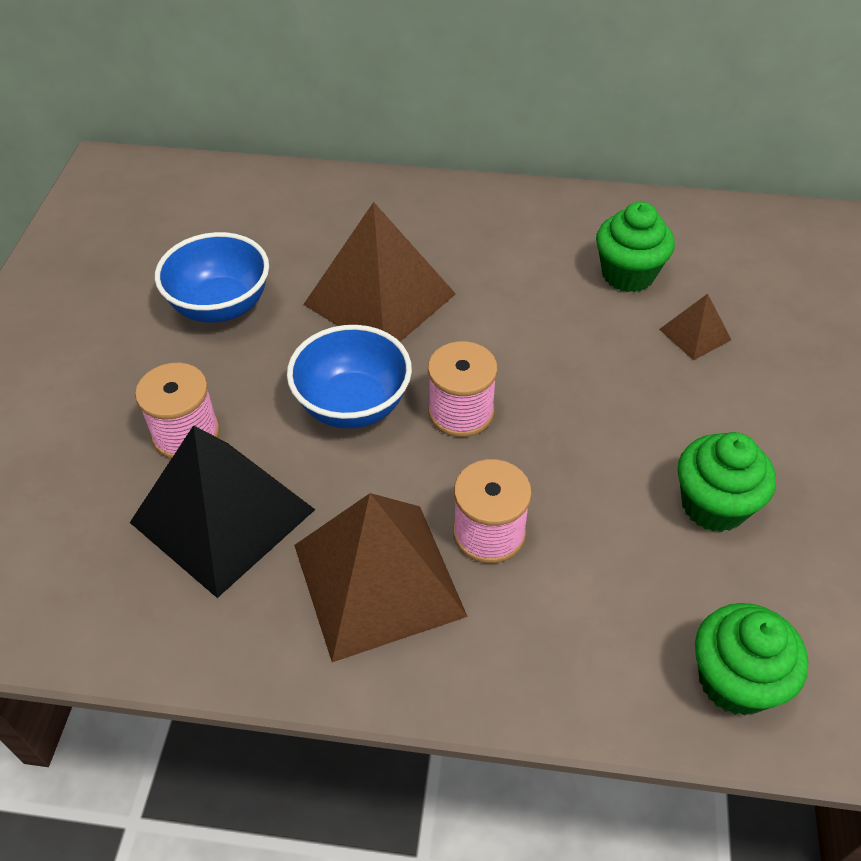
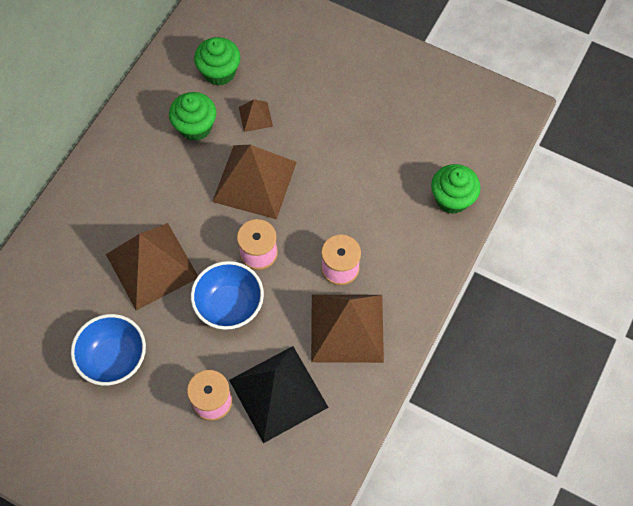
camera: 70 degrees left, 15 degrees up
green cupcake [678,432,776,532] -> green cupcake moved to [194,37,240,86]
none -> brown pyramid [212,145,297,219]

